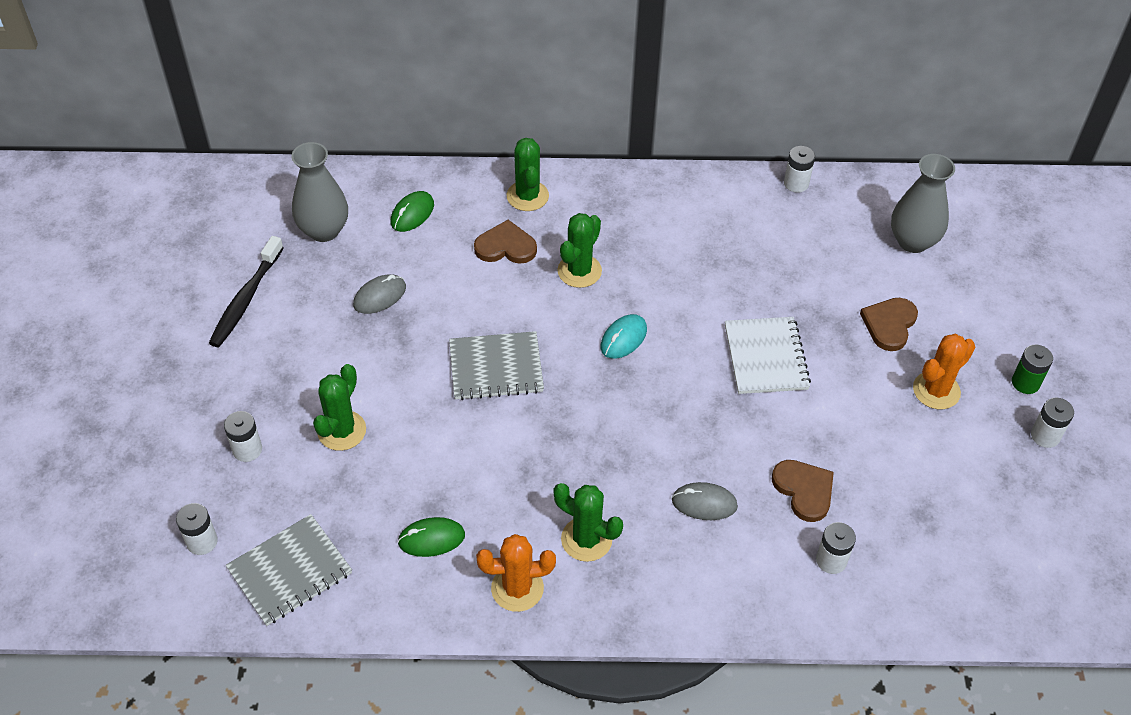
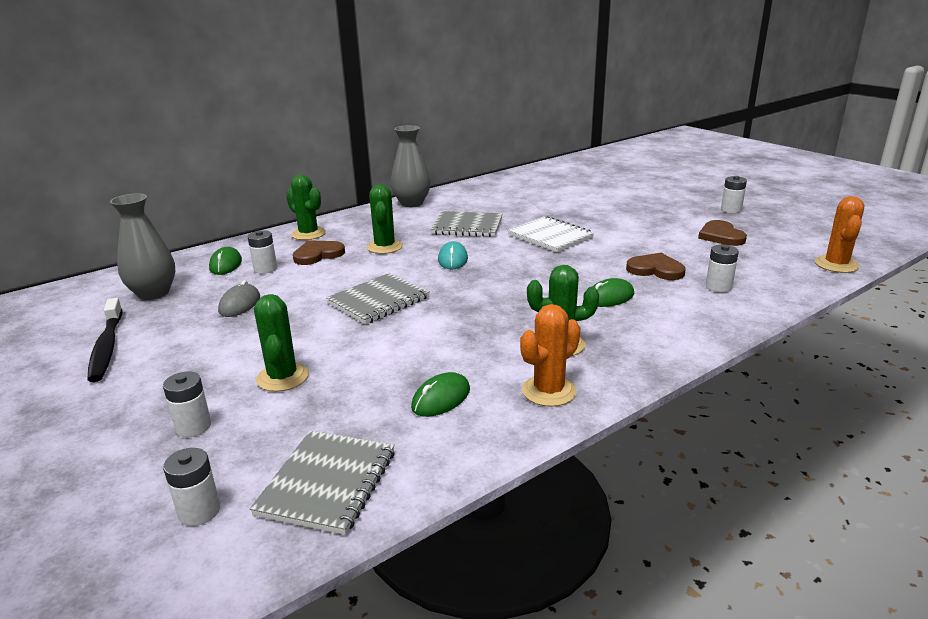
camera: 35 degrees left, 25 degrees down
grey mouse [672,482,738,520] -> green mouse [592,278,634,307]
white battery [784,146,815,193] -> white battery moved to [248,230,277,274]
brown heart [860,298,918,351] -> brown heart moved to [698,220,747,246]
grey vase [891,154,955,253] -> grey vase moved to [391,125,430,207]
orange cactus [913,334,975,409] -> orange cactus moved to [815,196,864,273]
green battery [1012,345,1053,394] -> none
none -> grey notebook [430,211,502,237]

